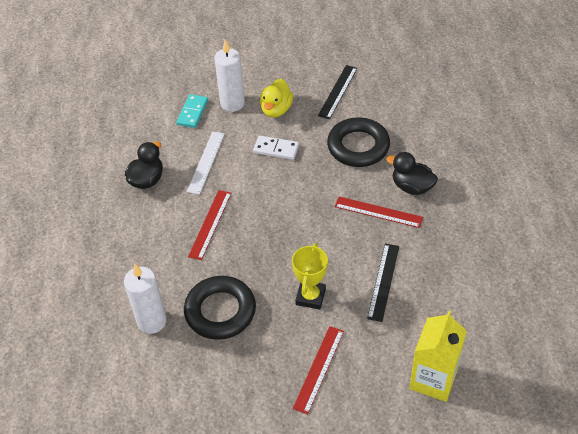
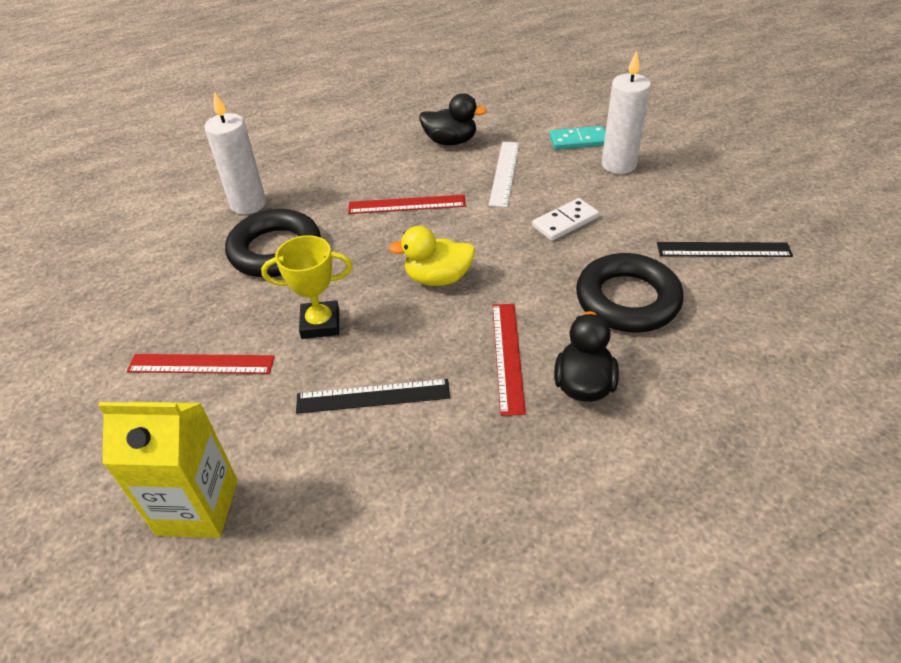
camera: 70 degrees right, 5 degrees down
white ruler [187,131,225,195] -> white ruler turned 75 degrees counterclockwise [489,142,519,207]
white domino [253,135,299,160] -> white domino turned 60 degrees clockwise [532,198,599,241]
yellow duck [260,79,293,117] -> yellow duck moved to [389,226,475,286]

